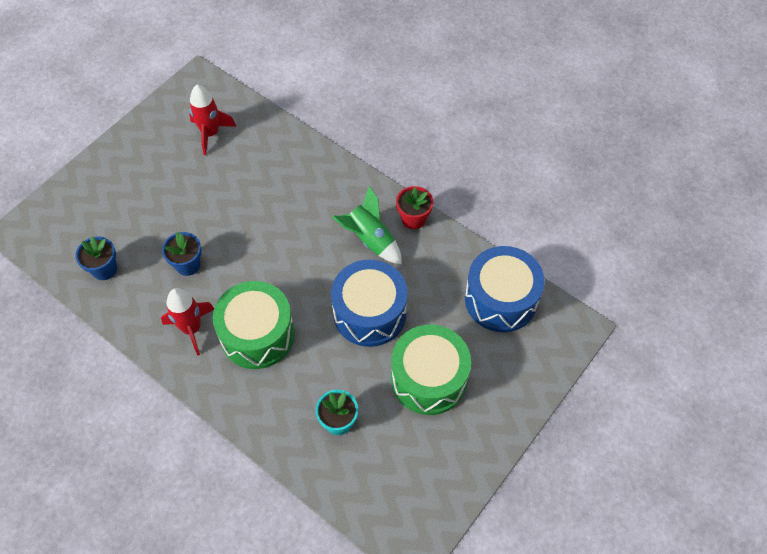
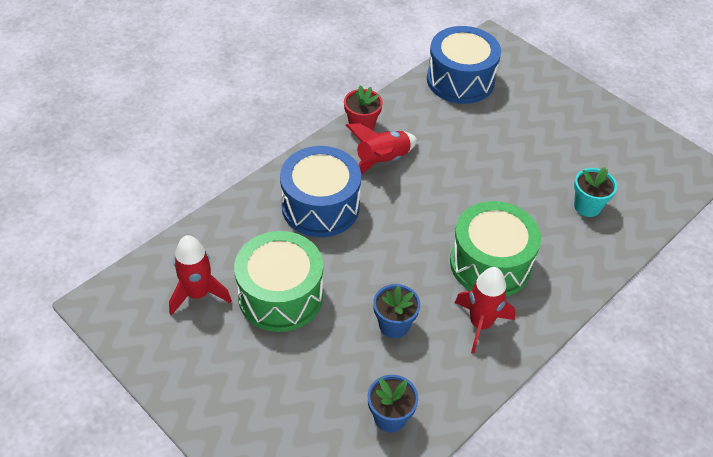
camera: 85 degrees left, 10 degrees down
blue drum [331,260,408,347] -> blue drum moved to [280,146,361,237]
green rocket [333,186,402,264] -> red rocket [346,123,417,175]
green drum [391,325,471,415] -> green drum moved to [234,231,323,332]

